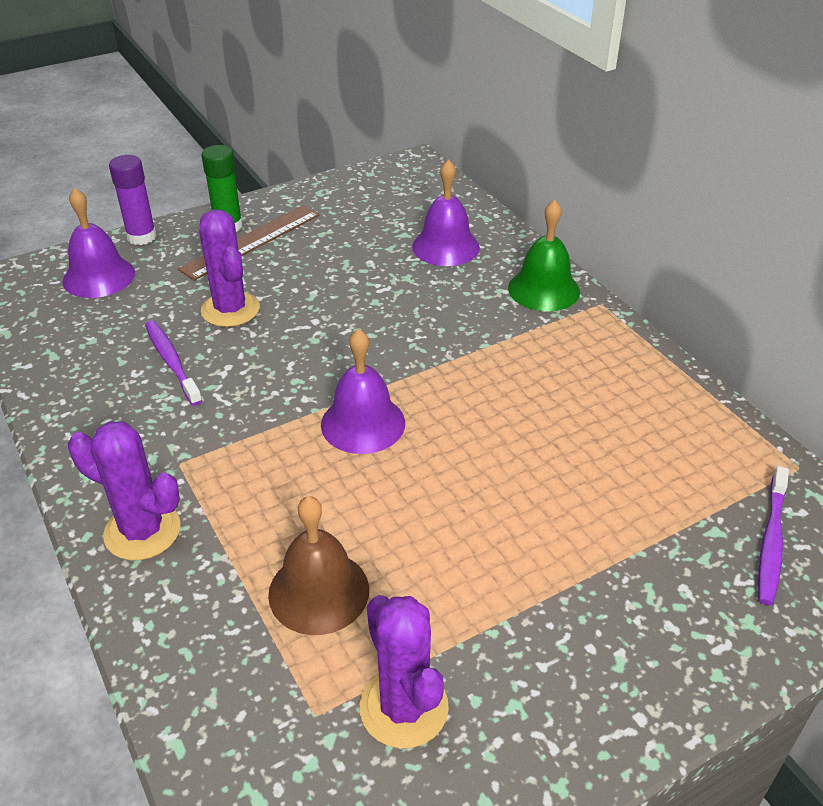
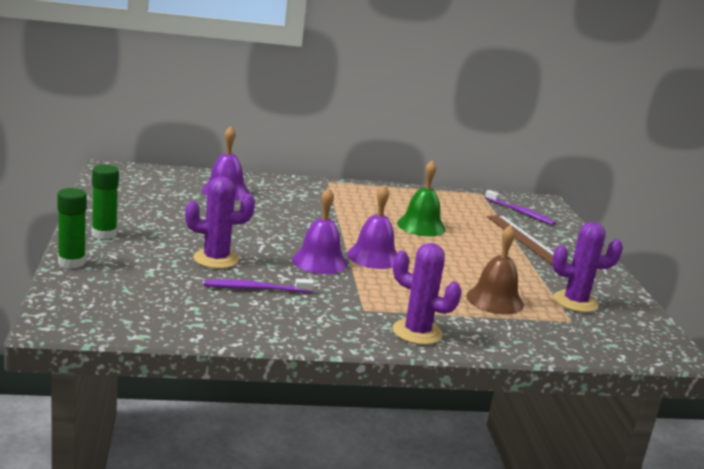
camera: 70 degrees left, 20 degrees down
purple bell [63,187,135,298] -> purple bell moved to [292,188,348,274]
purple cactus [68,421,181,560] -> purple cactus turned 75 degrees clockwise [393,243,462,345]
purple glue stick [109,155,157,245] -> green glue stick [57,188,87,268]
brown ruler [178,205,320,281] -> brown ruler moved to [486,215,568,265]
green bell [508,200,580,311] -> green bell moved to [397,160,446,236]

